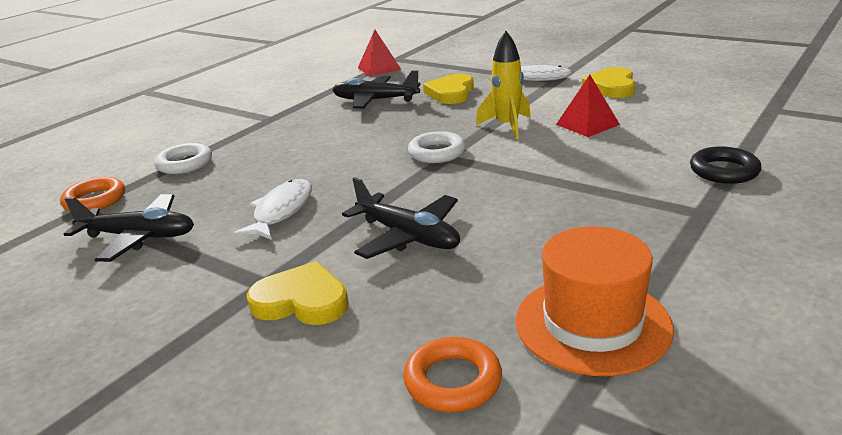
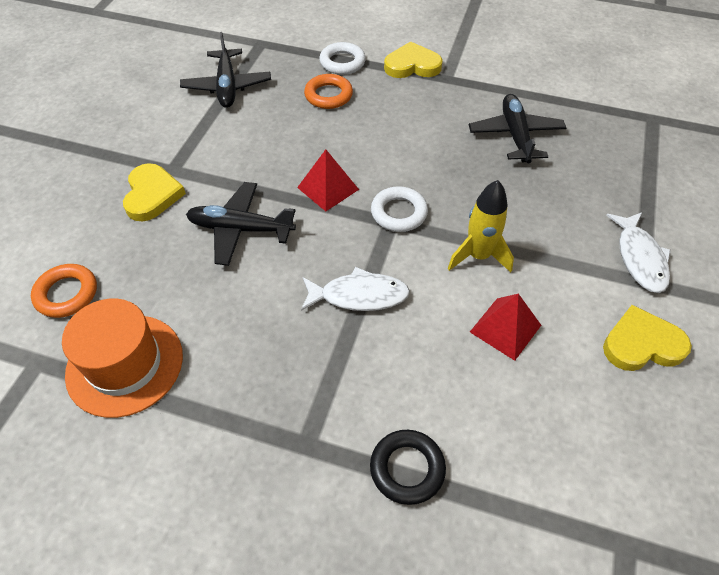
camera: 70 degrees right, 25 degrees up
orange ring [60,177,125,211] -> orange ring moved to [304,74,353,109]
white fish [232,179,312,240] -> white fish moved to [301,267,410,311]
black plane [342,177,460,259] -> black plane turned 75 degrees clockwise [186,182,296,266]
red pyramid [358,30,401,76] -> red pyramid moved to [297,149,359,211]
yellow heart [423,74,474,104] -> yellow heart moved to [384,41,443,78]

